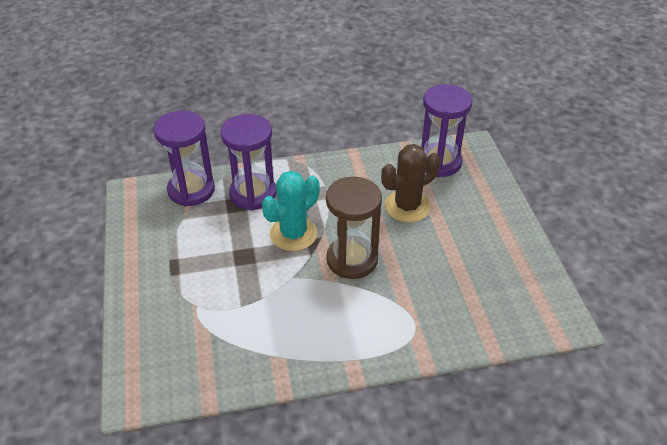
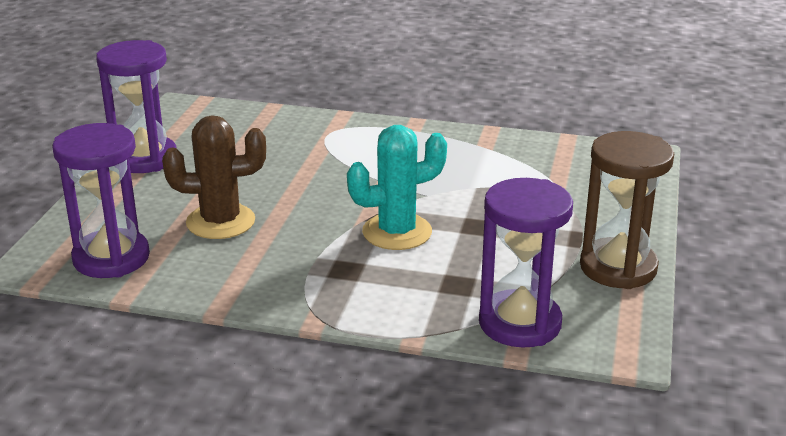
camera: 155 degrees left, 15 degrees down
purple hourglass [221,114,276,211] -> purple hourglass moved to [96,40,177,173]
brown hourglass [326,177,382,279] -> brown hourglass moved to [580,131,674,289]

